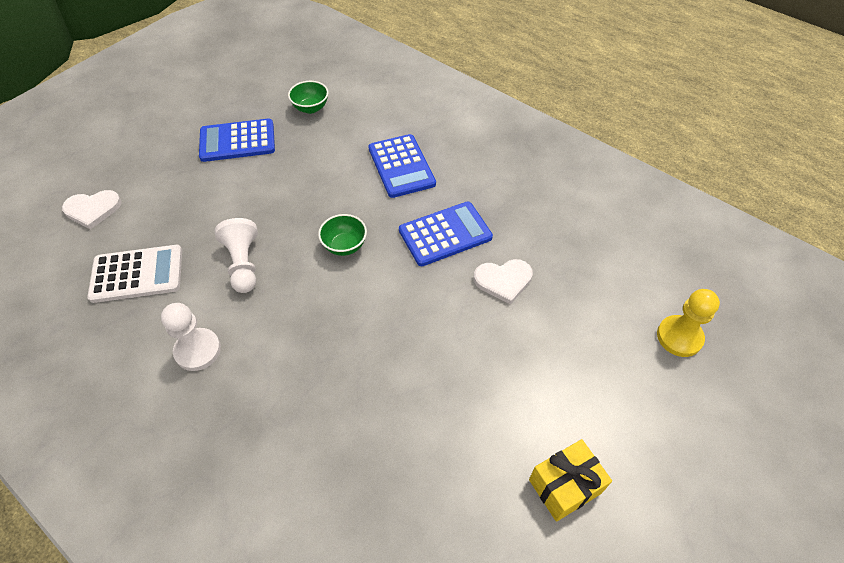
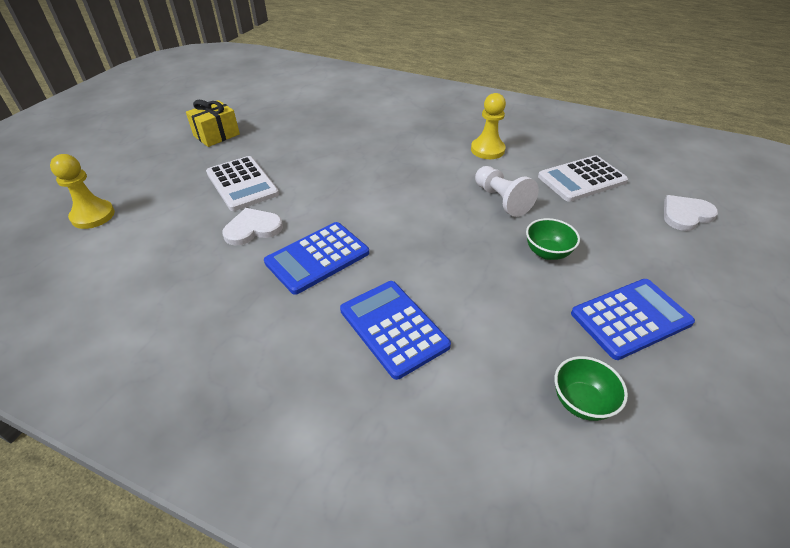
camera: 165 degrees right, 10 degrees down
white pawn [161,303,221,371] -> yellow pawn [471,93,506,159]
green bowl [318,214,367,256] -> green bowl moved to [526,218,580,260]
none -> white calculator [206,156,279,211]

